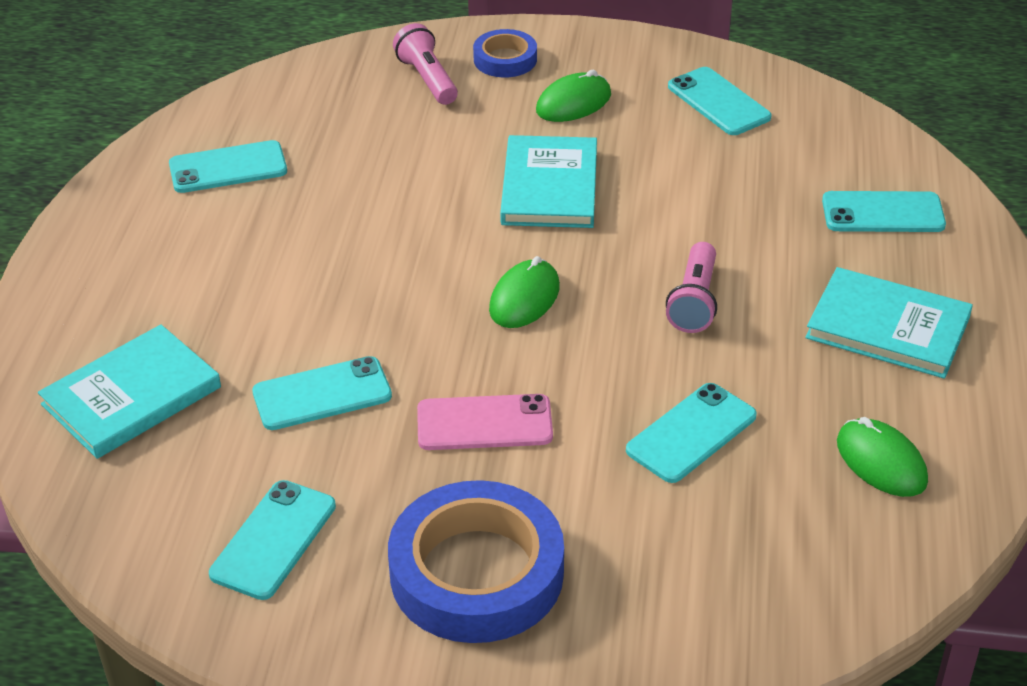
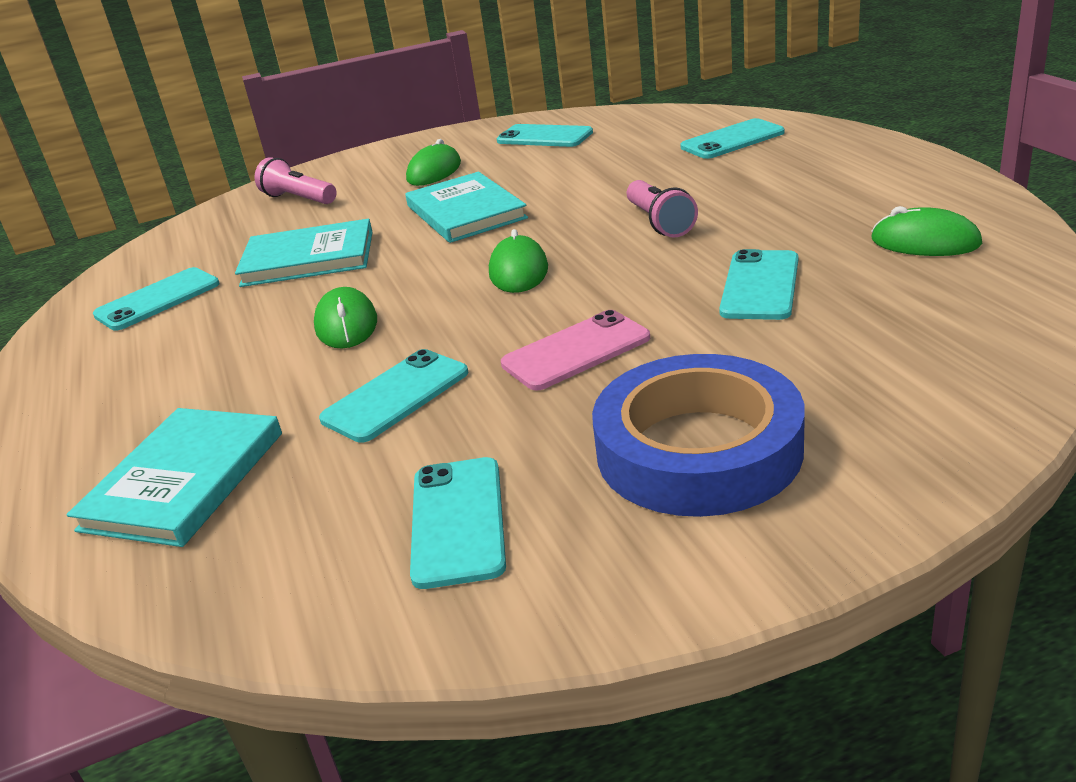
camera: 25 degrees left, 10 degrees down
blue tape [473,29,537,77] -> none
turquoise book [805,267,973,379] -> turquoise book moved to [235,219,373,287]
none -> green mouse [314,287,377,349]

